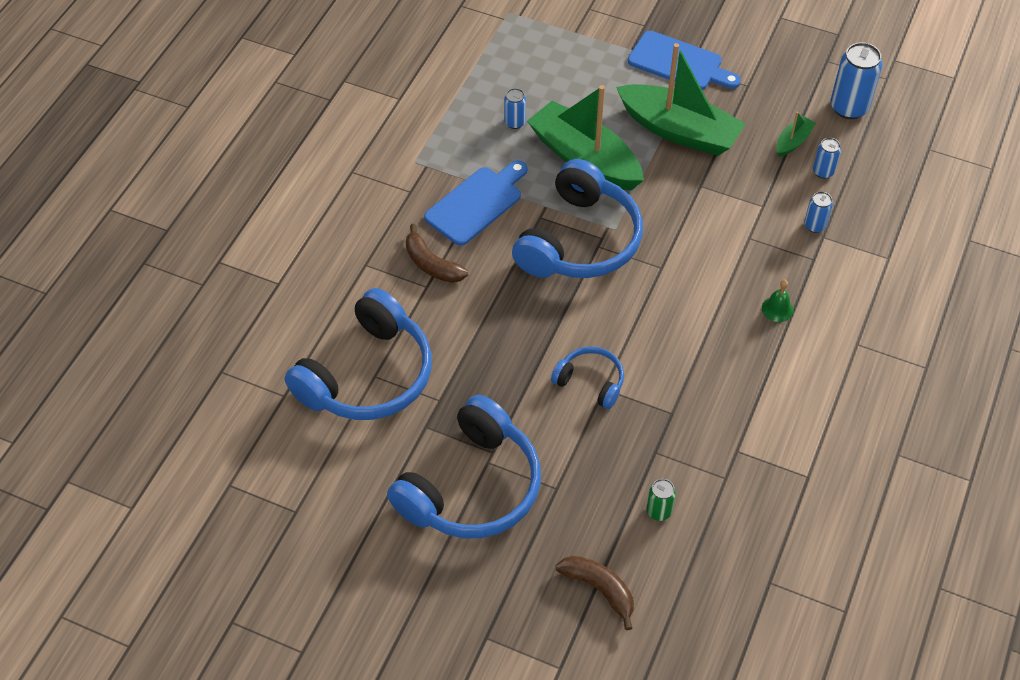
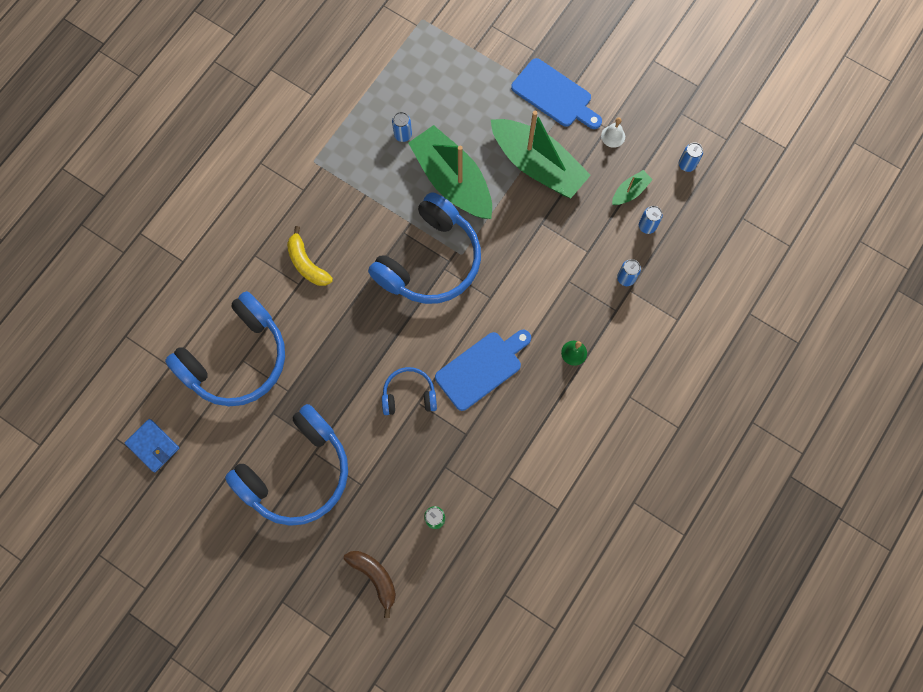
camera: 10 degrees right, 20 degrees up
brown banana [406,224,468,283] -> yellow banana [287,226,333,286]
blue cutting board [424,160,527,246] -> blue cutting board moved to [435,330,531,411]
blue headphones [551,346,624,409] -> blue headphones turned 45 degrees counterclockwise [382,367,437,415]
blue can [831,42,882,119] -> blue can [679,142,703,172], size x0.54
none -> blue wallet [125,419,179,473]
none -> white bell [601,118,625,148]

